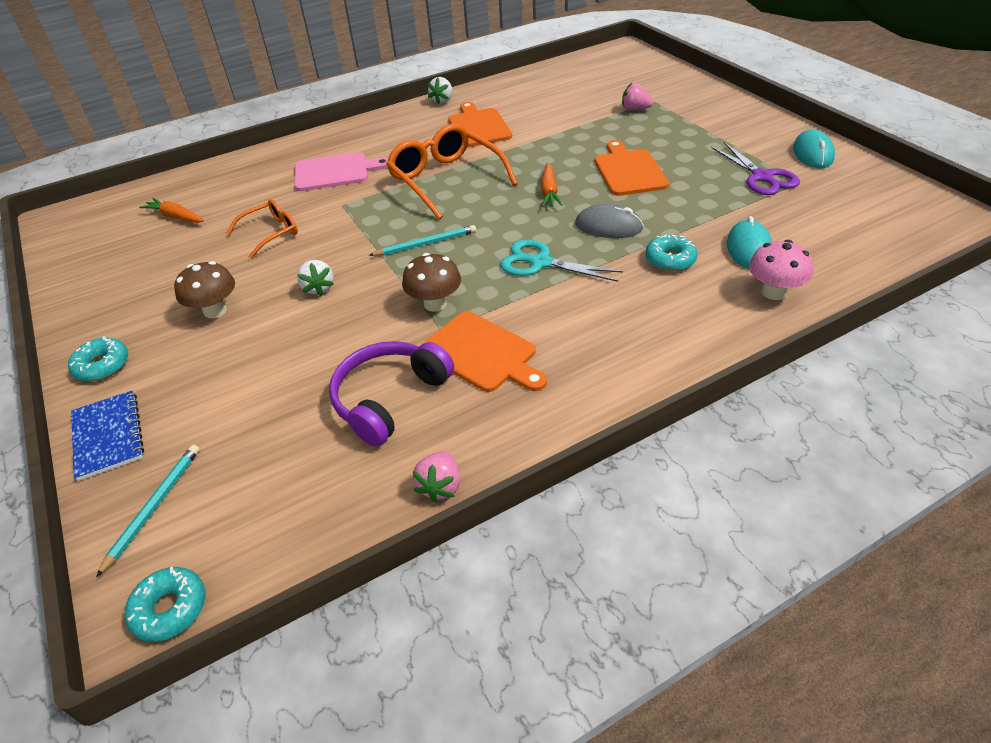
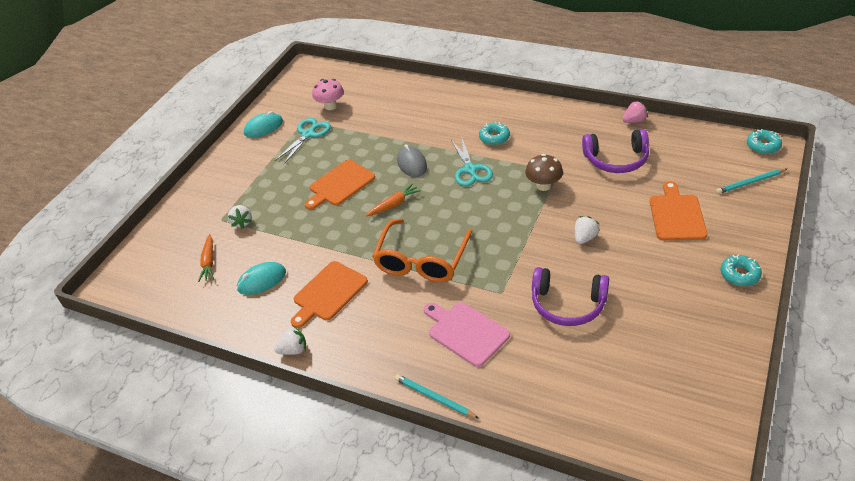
camera: 125 degrees left, 0 degrees up
blue notebook [71,390,144,481] -> none
orange carrot [139,198,204,223] -> orange carrot moved to [198,234,214,282]
brown mushroom [174,261,235,318] -> none
orange glasses [226,199,298,259] -> purple headphones [532,267,609,326]
turquoise pencil [369,225,476,256] -> turquoise pencil moved to [395,374,479,419]
orange cutting board [420,311,547,392] -> orange cutting board moved to [650,181,707,241]
pink strawberry [622,83,653,111] -> white strawberry [228,205,252,229]
turquoise donut [645,234,698,271] -> turquoise donut moved to [479,122,510,146]
purple scissors [711,142,800,195] -> turquoise scissors [275,118,331,164]
turquoise mouse [727,216,772,269] -> turquoise mouse moved to [237,262,286,295]
pink mushroom [749,240,813,300] -> pink mushroom moved to [312,79,344,110]

